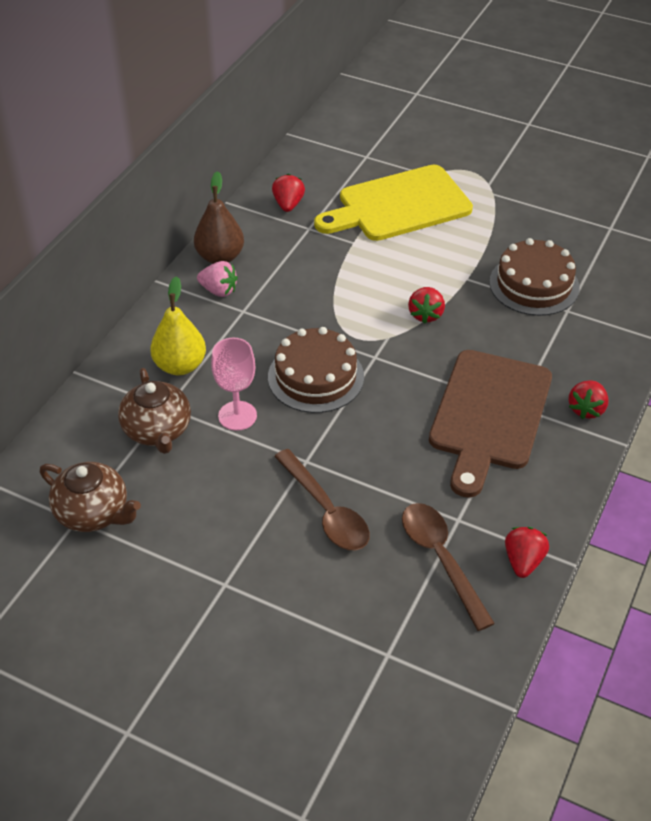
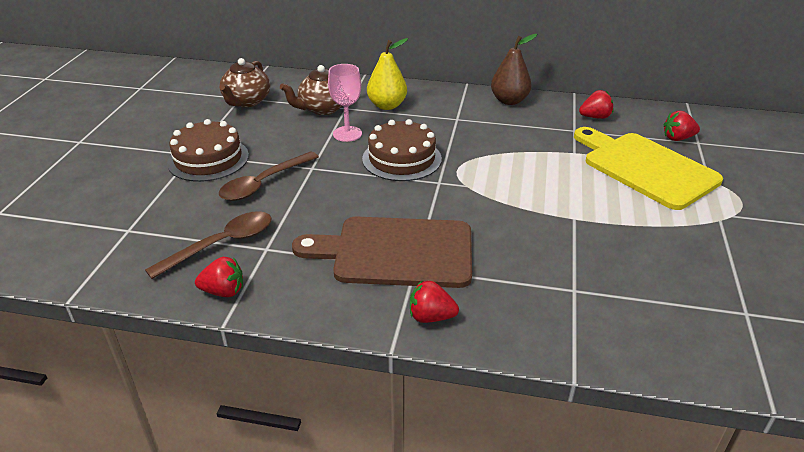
camera: 75 degrees right, 10 degrees down
pink strawberry [197,261,238,297] -> none
red strawberry [408,287,445,324] -> red strawberry moved to [663,111,700,141]
brown cake [489,238,579,316] -> brown cake moved to [167,119,249,182]

